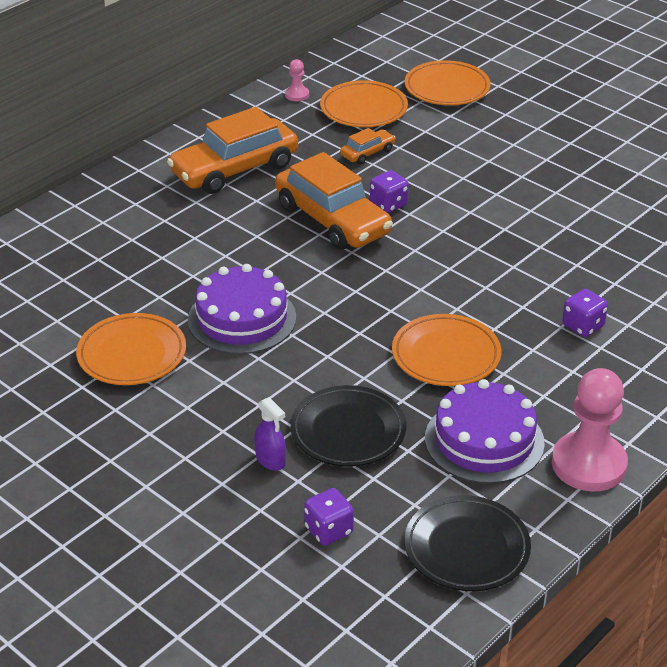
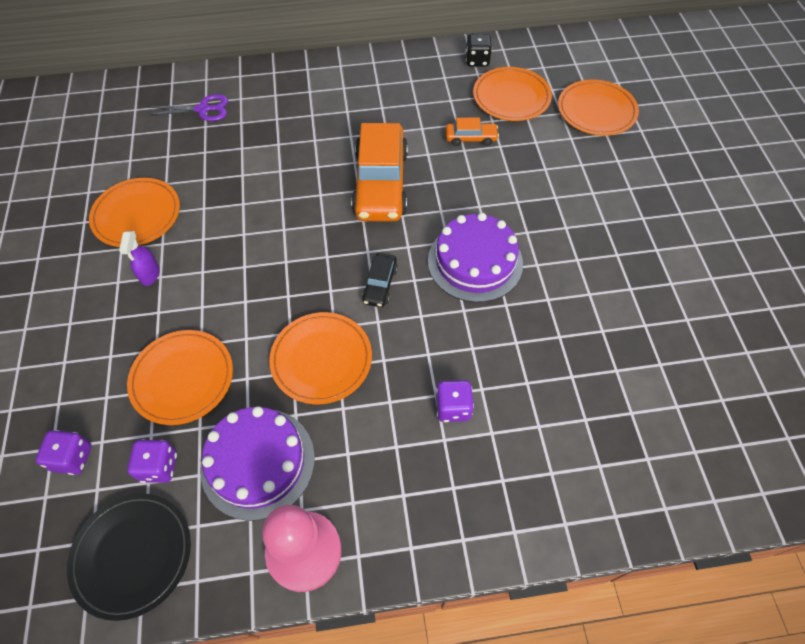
camera: 40 degrees right, 20 degrees up
orange car [167,107,298,194] -> none
purple cake [188,264,296,354] -> purple cake moved to [428,213,523,302]
purple spray bottle [254,397,286,471] -> purple spray bottle moved to [119,231,160,286]
pink pawn [285,59,309,101] -> black dice [465,34,492,67]
black plate [290,385,406,467] -> orange plate [127,330,233,425]
purple dice [370,170,409,213] -> purple dice moved to [127,439,177,483]
none -> purple scissors [147,94,228,121]
none -> black car [362,253,398,307]

